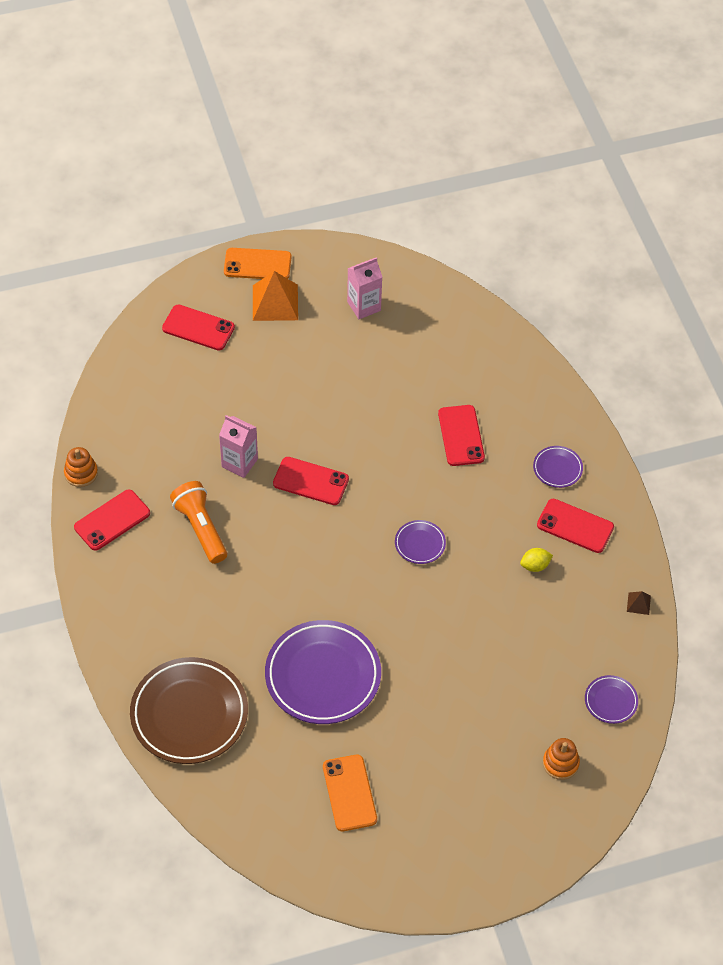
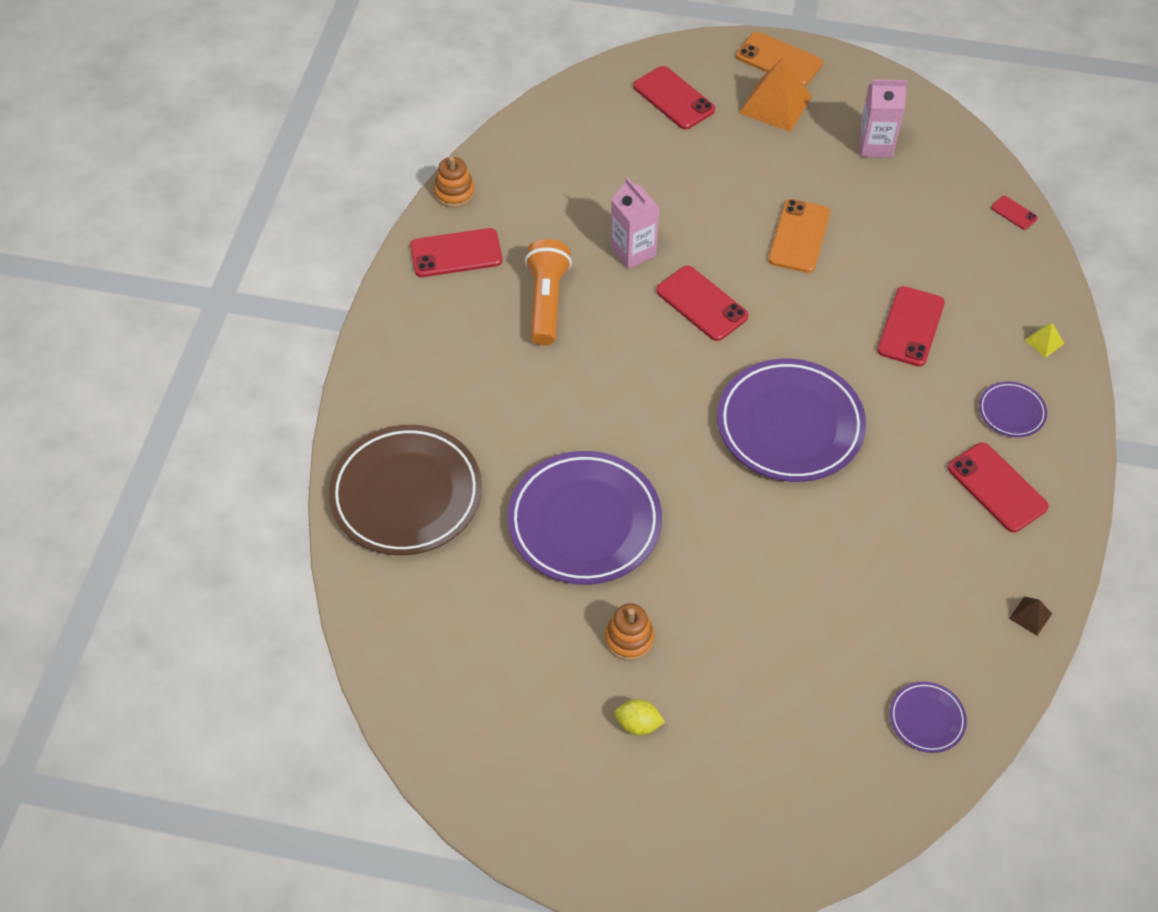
camera: 30 degrees right, 0 degrees up
orange phone [323,755,377,831] -> orange phone moved to [768,199,830,273]
purple plate [395,520,446,564] -> purple plate [717,359,866,482], size x2.18
yellow lemon [520,548,553,572] -> yellow lemon moved to [614,699,665,736]
orange stacking toy [543,738,580,780] -> orange stacking toy moved to [605,603,655,661]
none -> red phone [991,196,1038,230]
none -> yellow pyramid [1025,323,1065,358]

